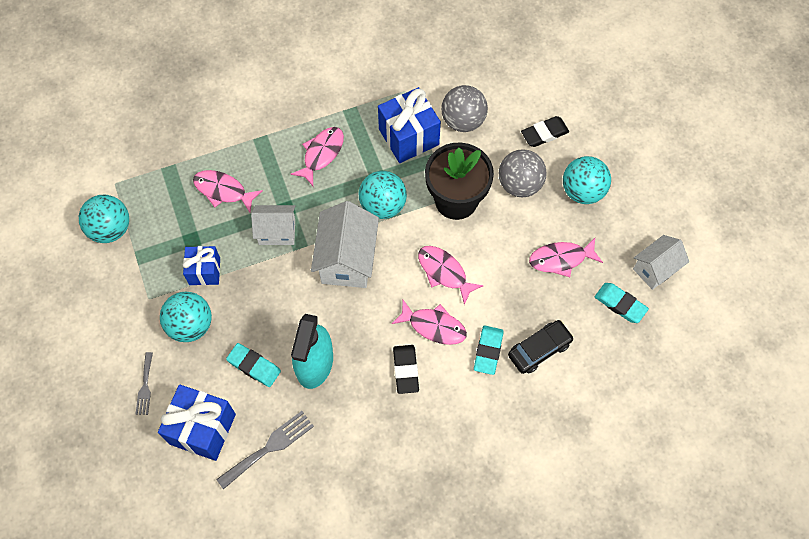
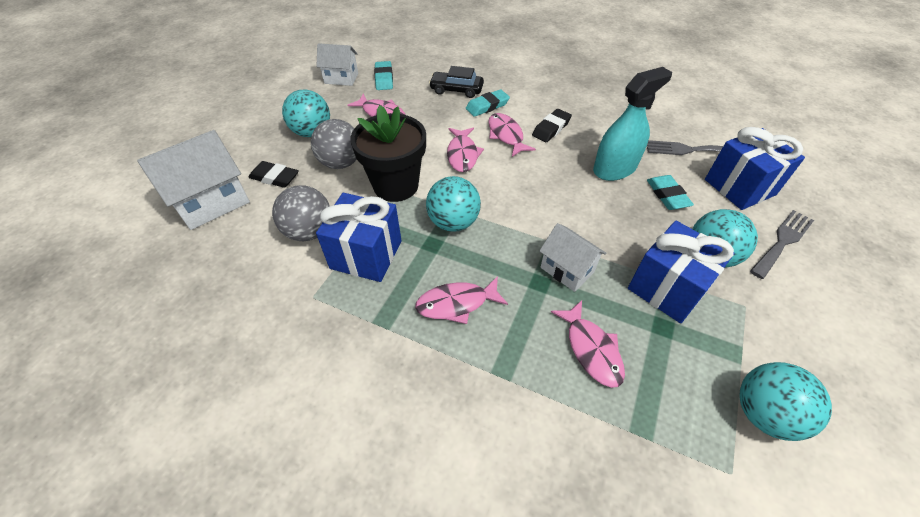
camera: 135 degrees left, 15 degrees down
grey fork [136,352,153,415] -> grey fork [750,210,814,279], size x1.64
blue gift [183,246,220,285] -> blue gift [628,221,734,323], size x1.62
white house [311,201,379,288] -> white house moved to [137,130,250,230]

